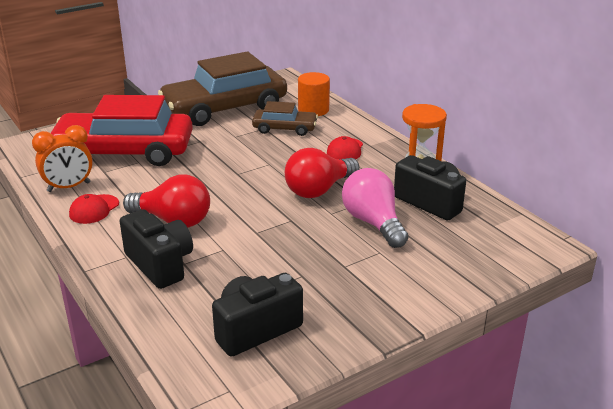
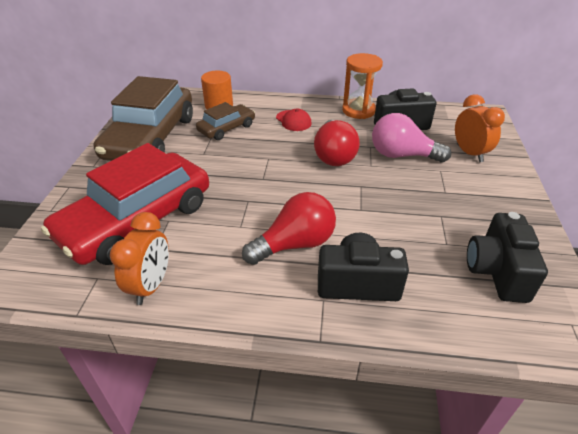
camera: 50 degrees left, 10 degrees up
red cap [69,194,119,224] -> none
none -> orange clock [455,94,505,162]

